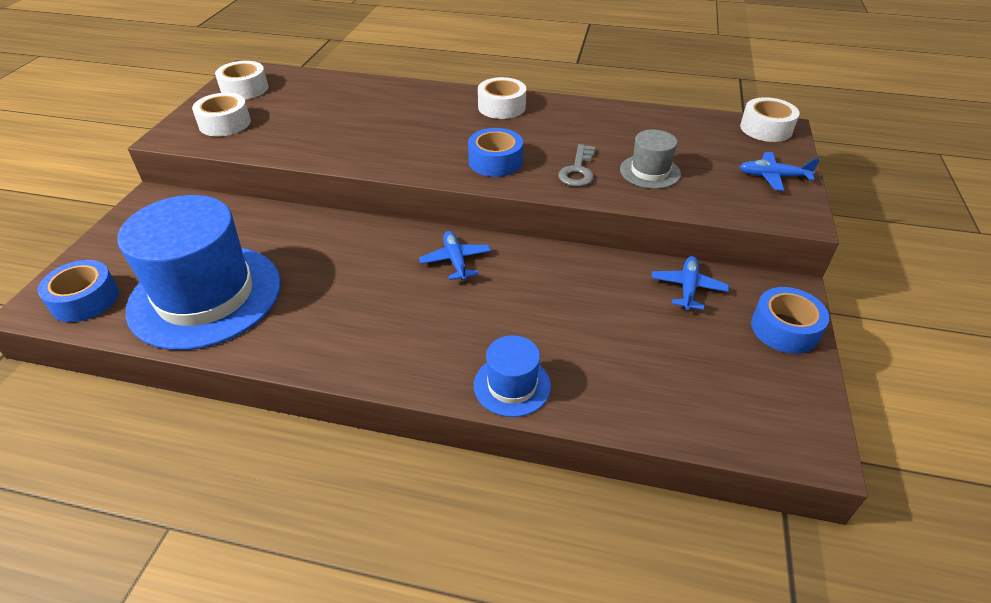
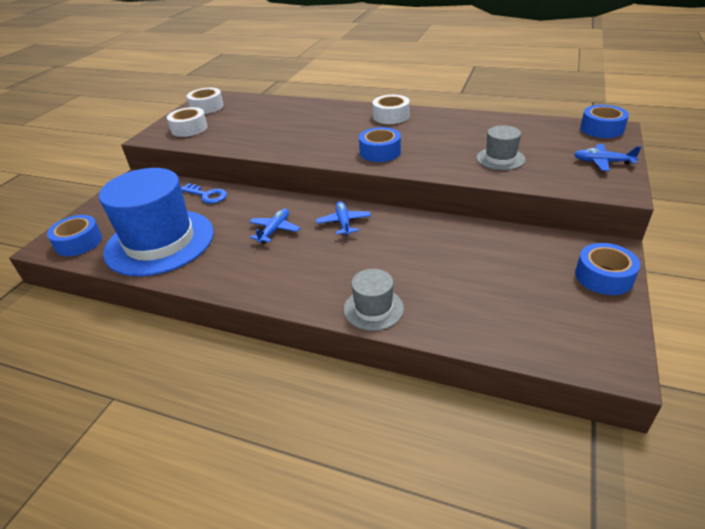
camera: 10 degrees right, 5 degrees down
blue hat [474,335,551,417] -> grey hat [344,269,404,331]
grey key [558,144,595,187] -> none
blue plane [651,256,729,310] -> blue plane moved to [249,209,300,243]
white tape [740,97,800,142] -> blue tape [580,105,629,138]
none -> blue key [181,183,227,203]

